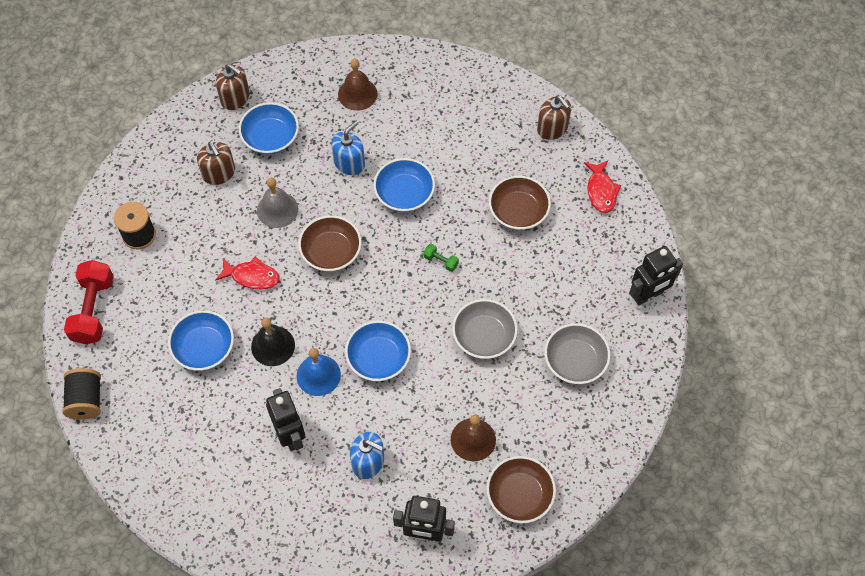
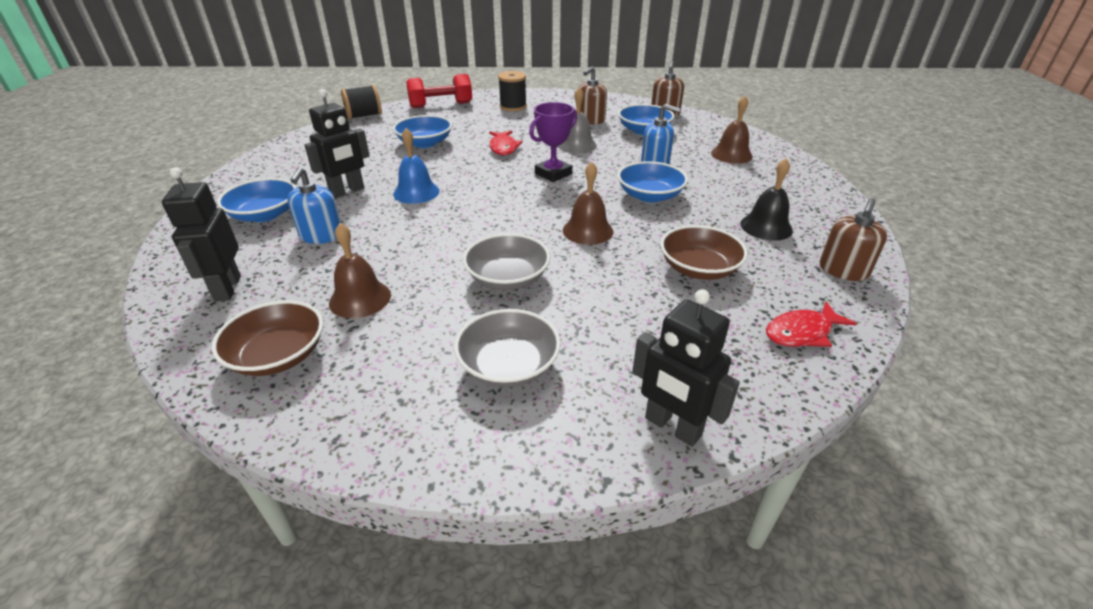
camera: 70 degrees right, 25 degrees down
black bell [251,318,295,366] -> black bell moved to [740,158,793,241]
brown bowl [298,215,361,271] -> purple trophy [529,102,577,182]
blue bowl [345,320,411,381] -> blue bowl moved to [217,178,296,222]
green dumbbell [423,244,459,272] -> brown bell [563,162,613,245]

